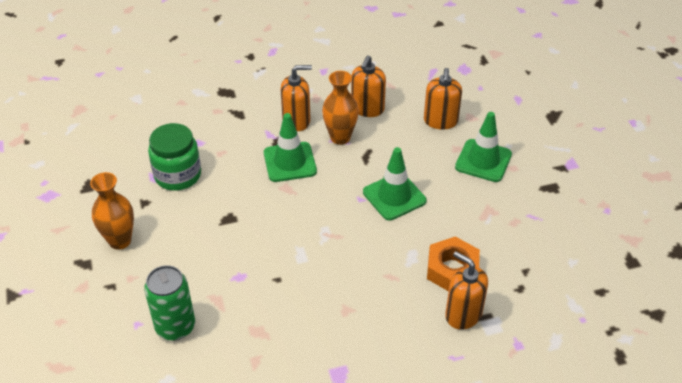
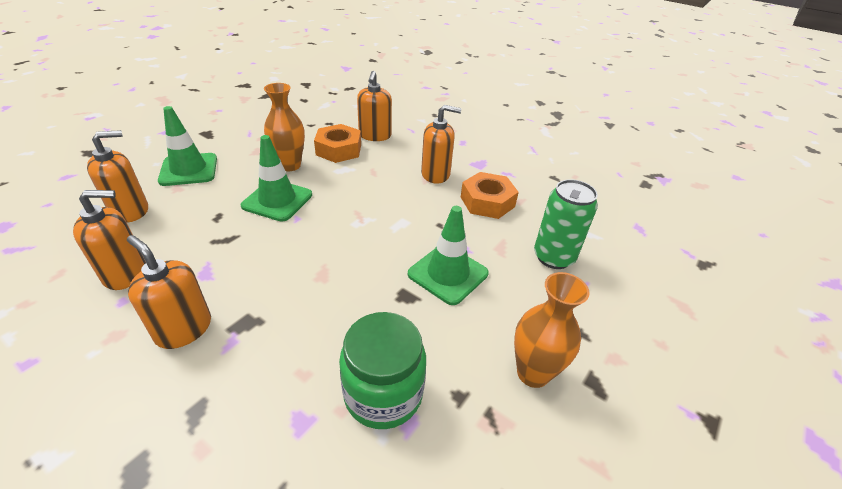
camera: 130 degrees left, 5 degrees down
green traffic cone [264,113,317,182] -> green traffic cone moved to [408,206,489,305]
orange vase [322,71,359,145] -> orange vase moved to [264,83,305,171]
none -> orange soap dispenser [421,105,461,184]
none -> orange nut [461,172,519,219]

